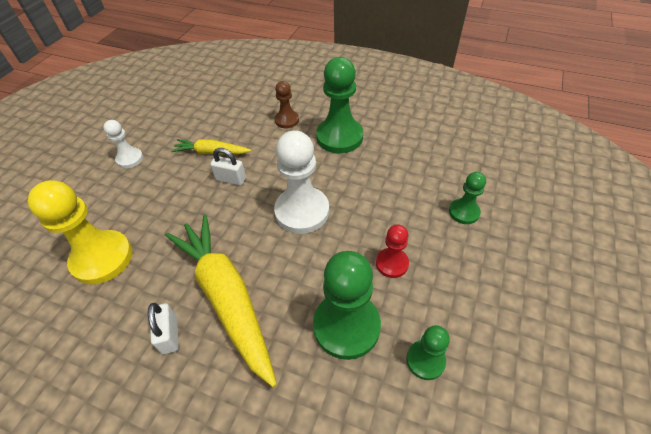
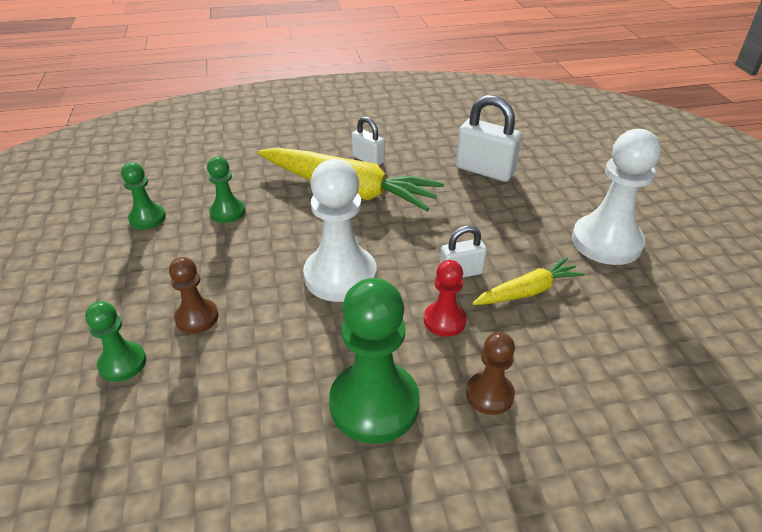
camera: 145 degrees right, 10 degrees down
yellow pawn [27,180,132,285] -> white padlock [456,95,522,182]
white pawn [103,120,143,168] -> white pawn [572,129,661,265], size x1.85
green pawn [313,251,381,360] -> green pawn [207,157,245,223], size x0.54
red pawn [376,225,409,278] -> red pawn moved to [424,260,467,337]
none -> brown pawn [169,257,218,334]

